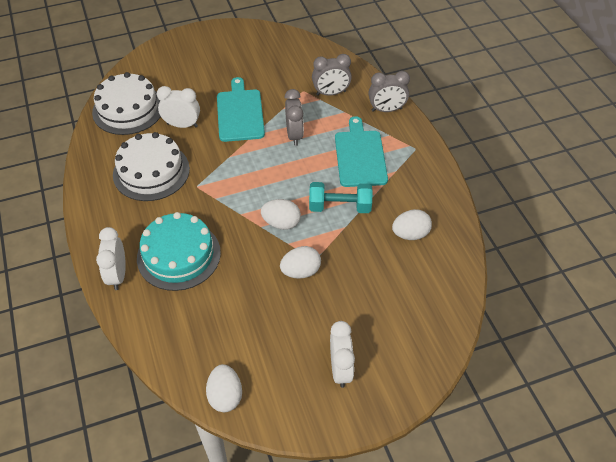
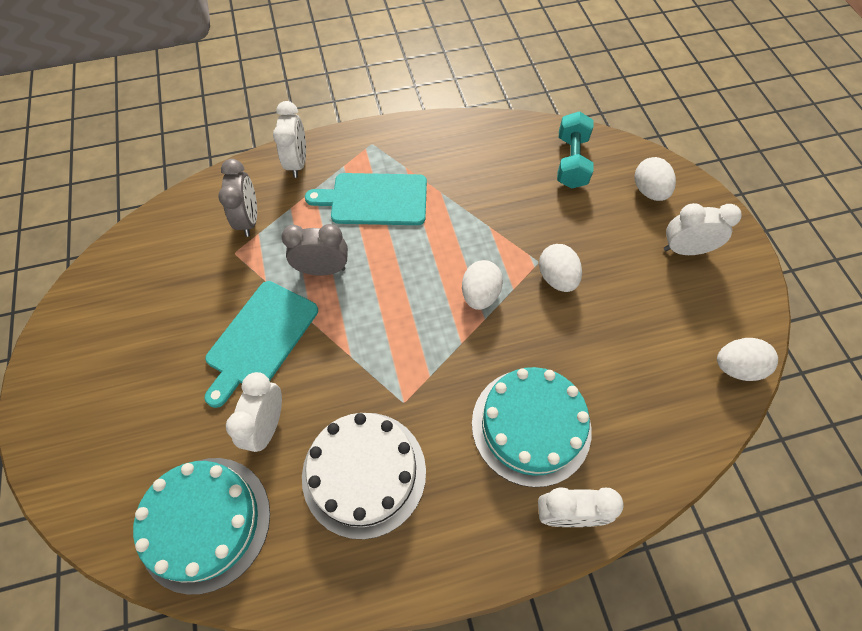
camera: 85 degrees left, 10 degrees up
white cake [92,72,161,135] -> turquoise cake [133,458,270,594]
turquoise cutting board [217,77,265,142] -> turquoise cutting board turned 60 degrees counterclockwise [204,281,318,408]
turquoise dumbbell [309,182,373,213] -> turquoise dumbbell moved to [557,111,594,189]
grey clock [369,71,410,112] -> white clock [273,101,306,178]
white egg [392,209,432,240] -> white egg moved to [635,157,676,201]

